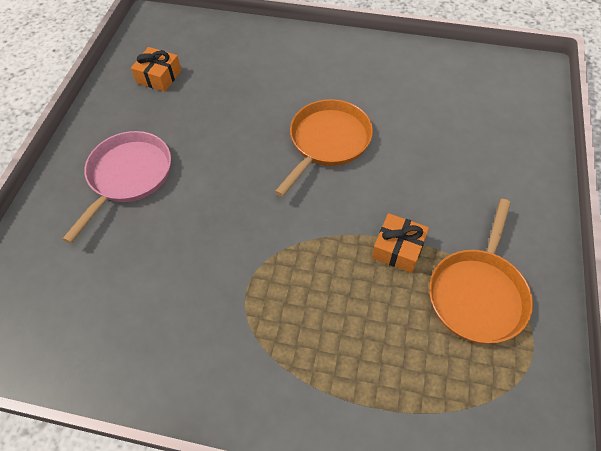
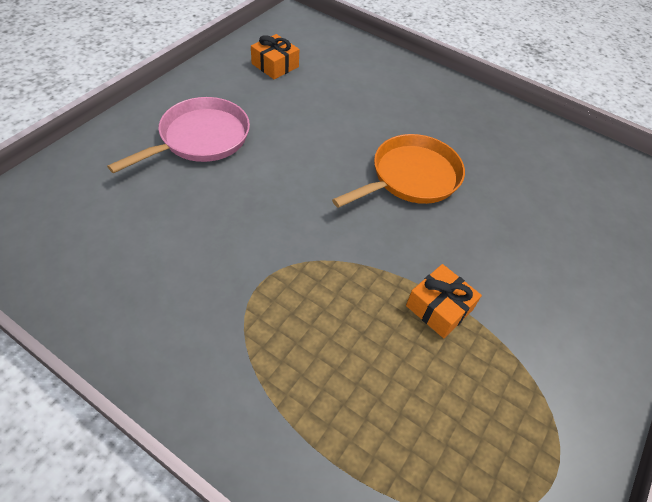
camera: 15 degrees right, 5 degrees down
orange pan [429,199,533,344] -> none

